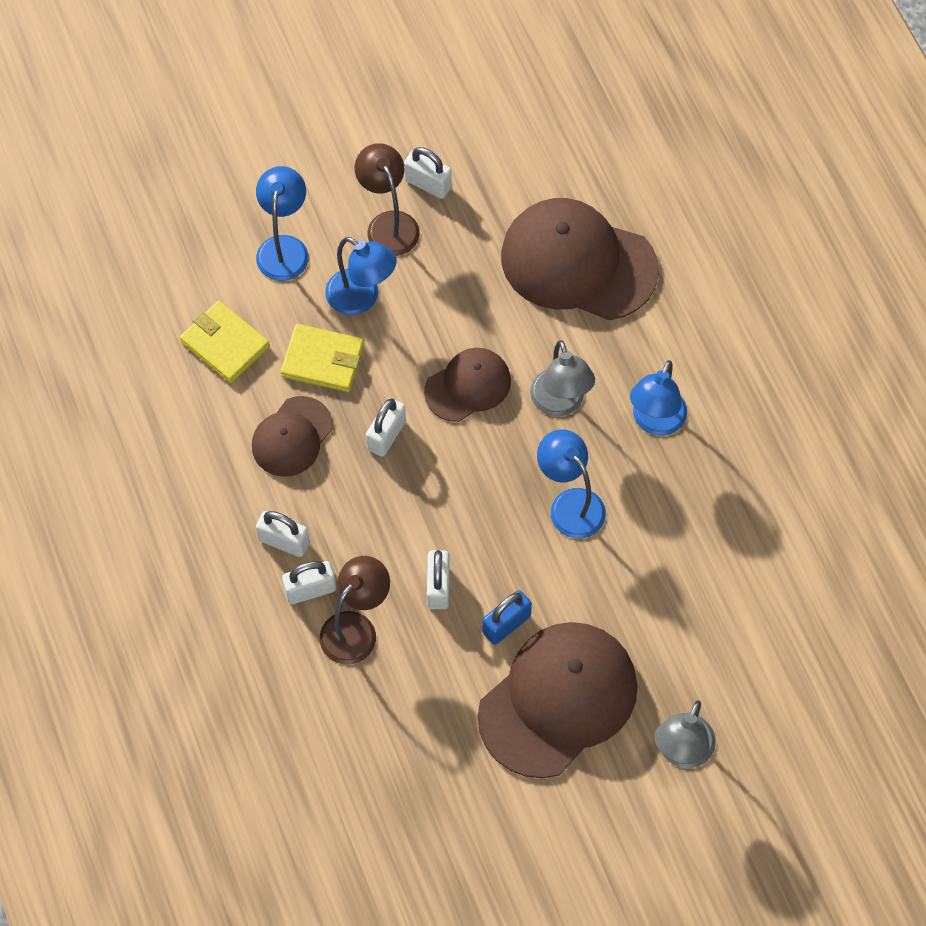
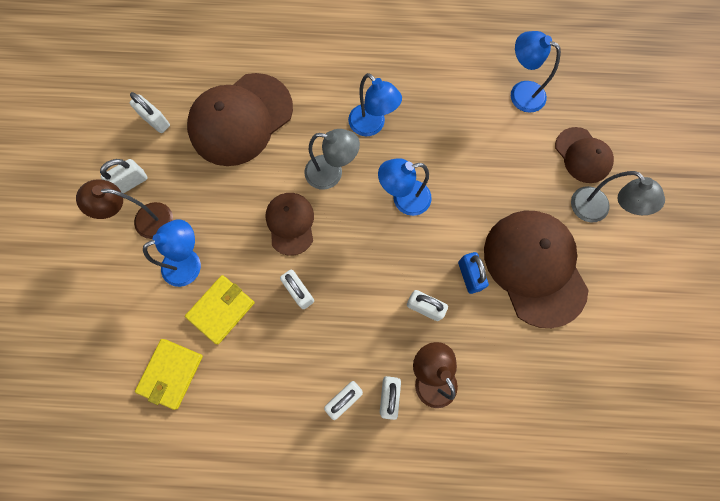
camera: 65 degrees left, 10 degrees up
yellow wallet [180,301,270,383] -> yellow wallet turned 45 degrees counterclockwise [135,339,203,410]
brown cap [252,396,333,477] -> brown cap moved to [555,127,614,183]
blue lamp [256,166,309,281] -> blue lamp moved to [511,31,561,113]
none -> white padlock [130,92,170,133]

